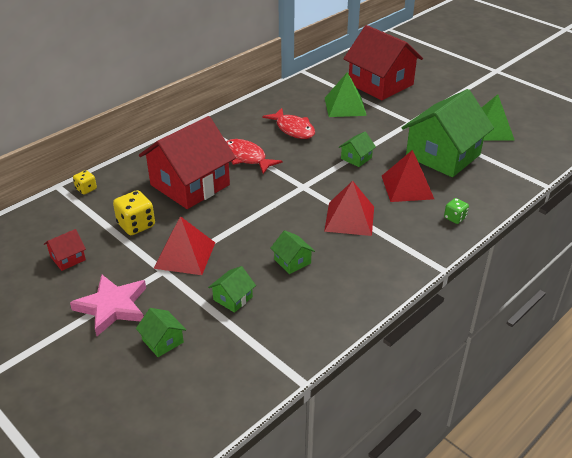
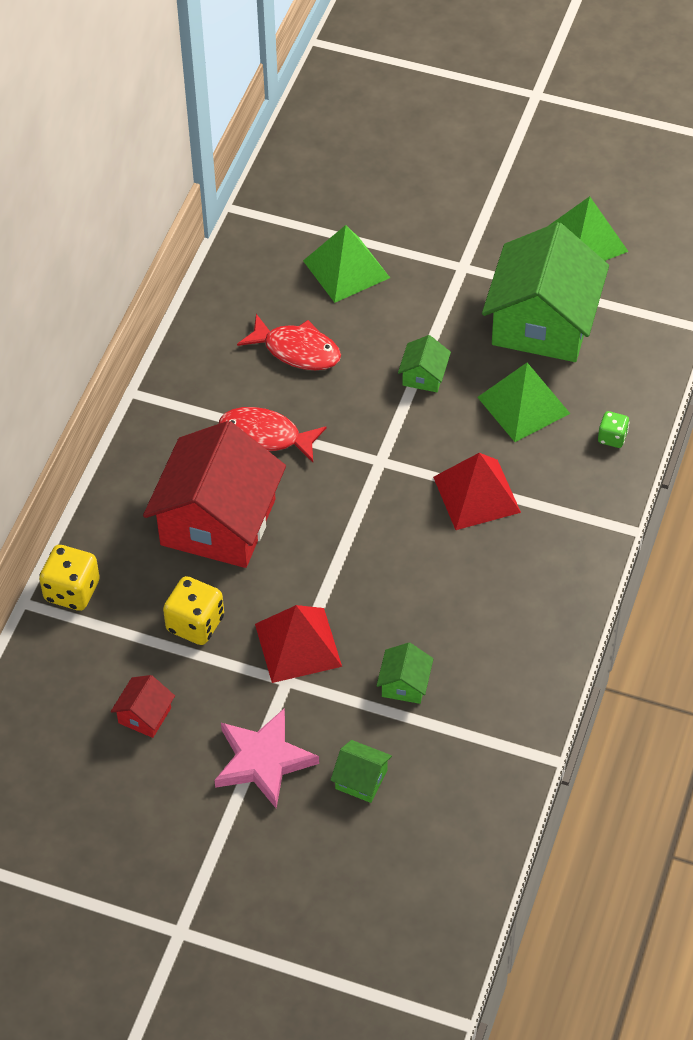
camera: 25 degrees left, 15 degrees up
yellow dice [73,170,97,194] -> yellow dice [39,545,100,611], size x1.72
green house [270,230,315,274] -> none
red house [343,25,423,100] -> none
red pyramid [382,150,434,202] -> green pyramid [477,363,570,442]

